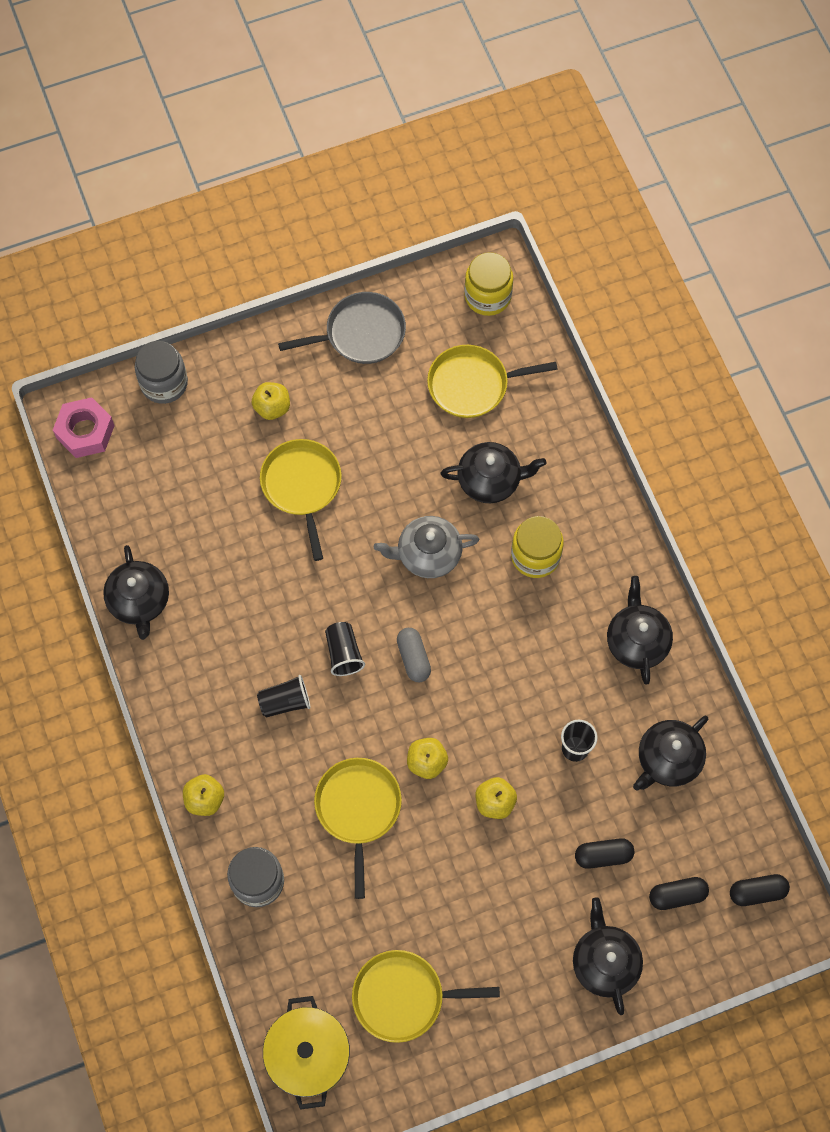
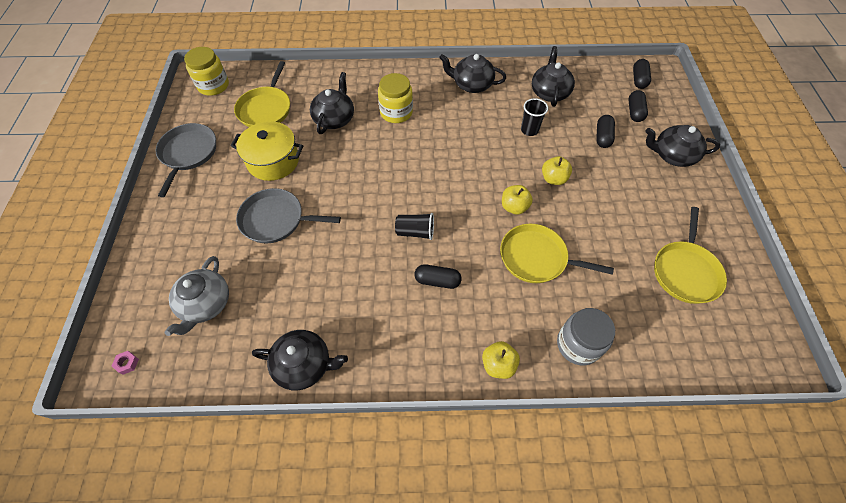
camera: 70 degrees left, 10 degrees down
pink nut [53,397,115,458] -> pink nut [112,351,139,375], size x0.40
grey jar [135,341,188,404] -> none
yellow apple [252,382,290,420] -> none
black cup [257,675,310,717] -> black capsule [415,264,462,289]
yellow pan [260,439,342,561] -> grey pan [236,188,341,243]
yellow pot [263,996,350,1110] -> yellow pot moved to [231,121,304,181]
grey teapot [374,516,479,578] -> grey teapot moved to [164,256,229,336]
grey capsule [397,628,431,682] -> none
black teapot [633,716,708,791] -> black teapot turned 150 degrees counterclockwise [532,46,575,107]

